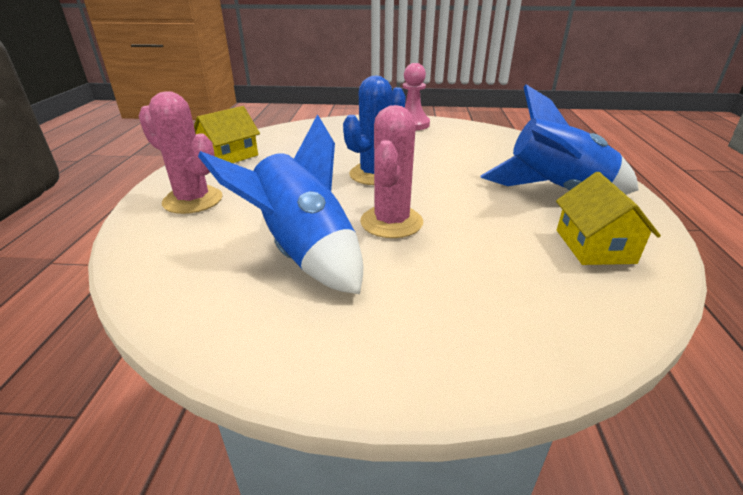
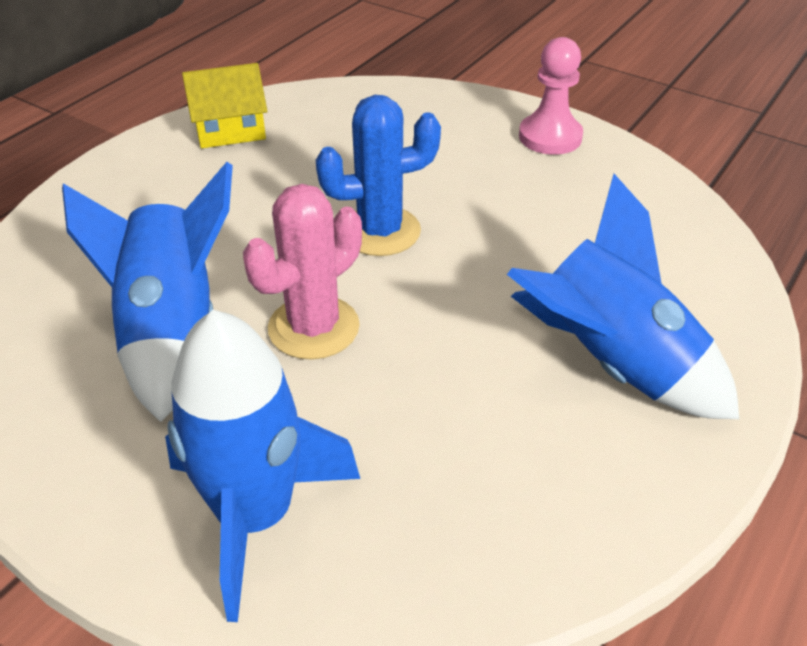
camera: 30 degrees right, 10 degrees up
pink cactus [139,91,223,214] -> none
yellow house [556,172,661,265] -> none
none -> blue rocket [165,310,360,622]

